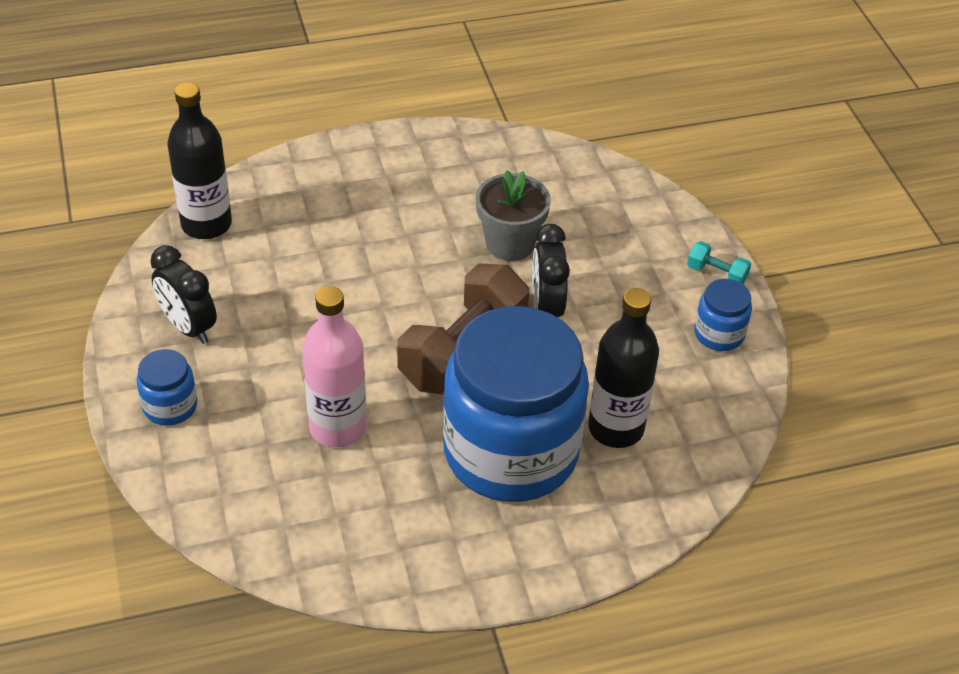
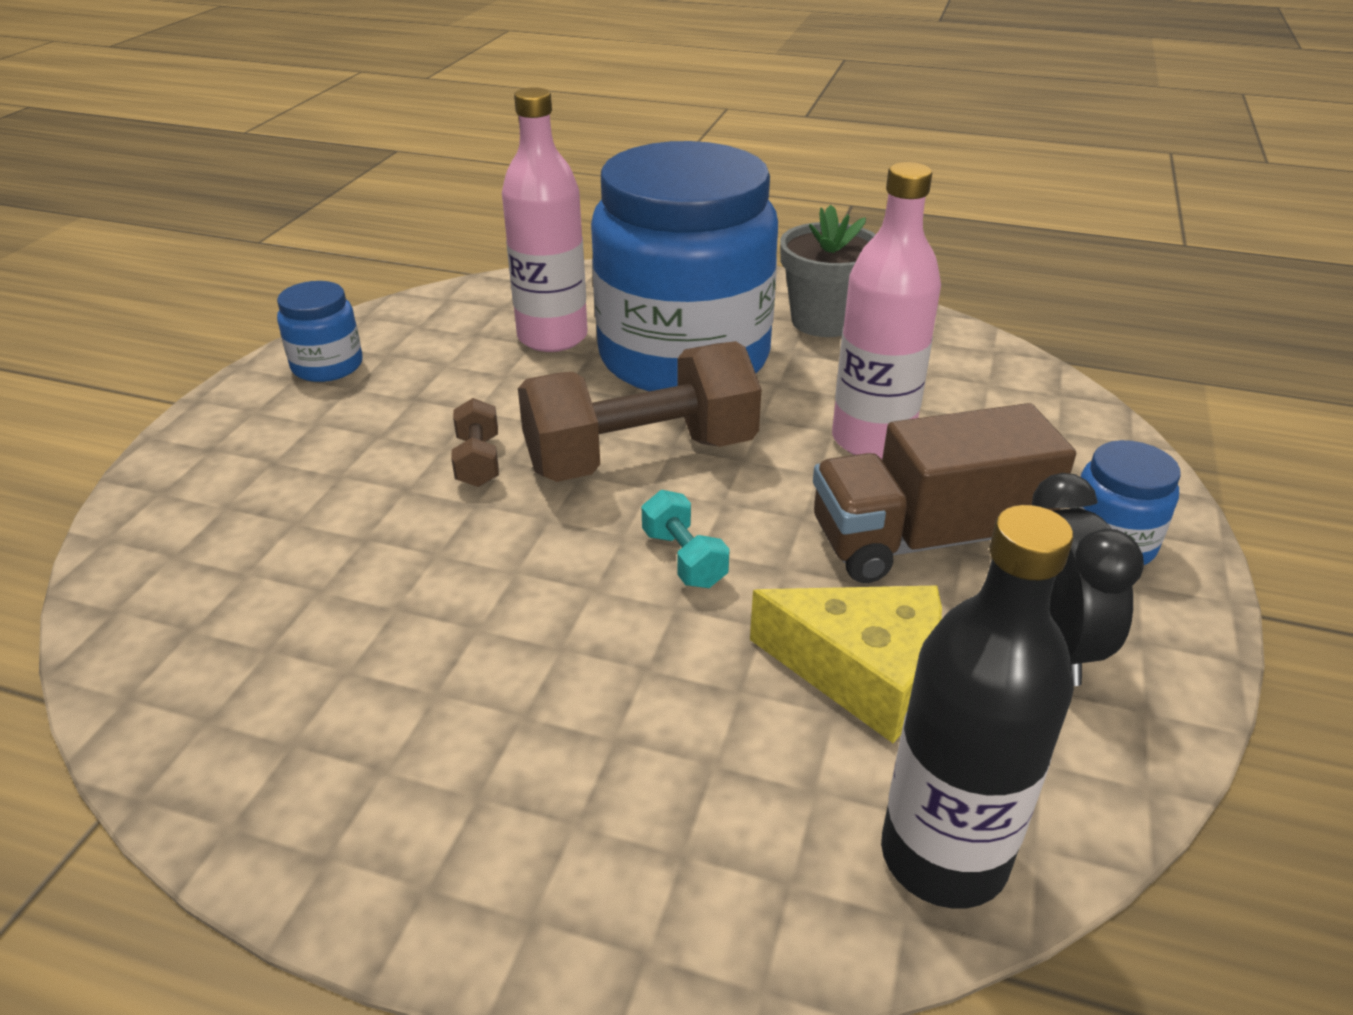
camera: 145 degrees left, 10 degrees down
grey flower pot [476,170,551,261] -> grey flower pot moved to [780,205,876,337]
black clock [532,224,570,317] -> brown dumbbell [451,398,499,487]
black bottle [588,288,659,448] -> pink bottle [502,87,588,352]
turquoise dumbbell [687,241,751,284] -> turquoise dumbbell moved to [642,490,730,588]
none -> yellow cheese [750,586,942,743]
none -> brown truck [813,403,1076,583]

